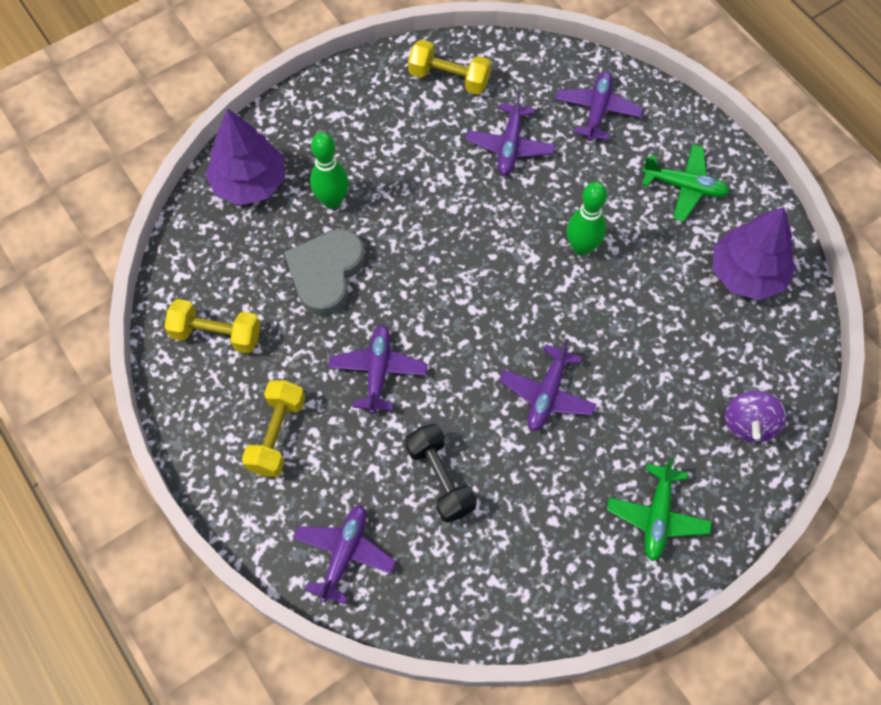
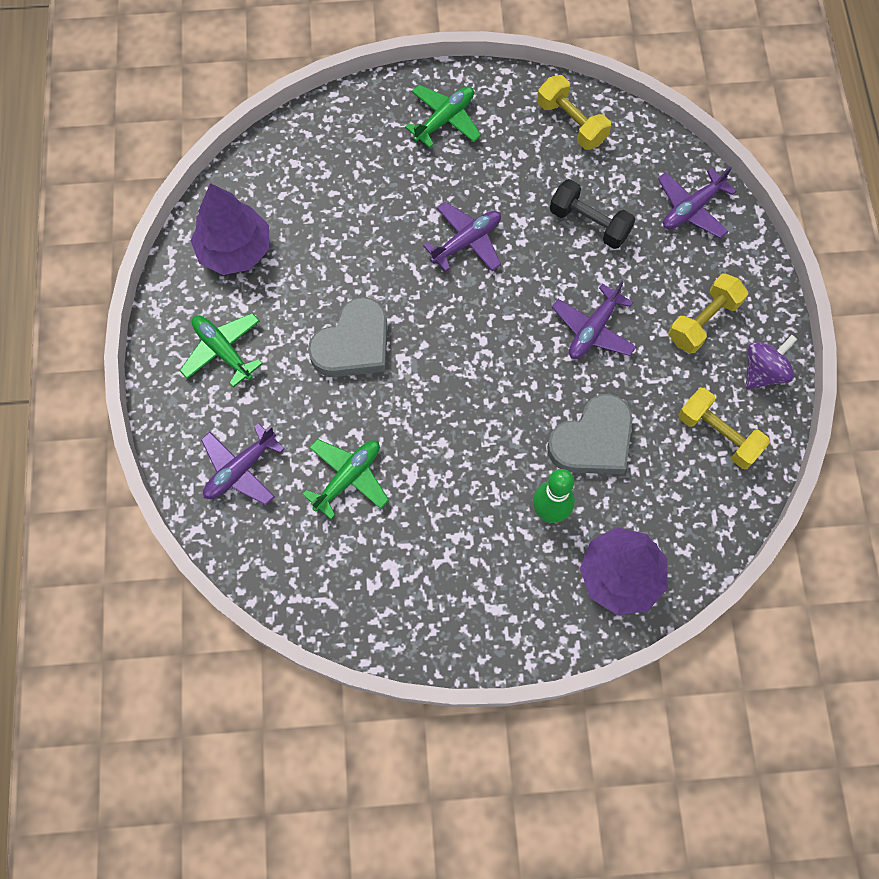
camera: 150 degrees left, 5 degrees up
black dumbbell [405,424,477,523] -> black dumbbell turned 60 degrees counterclockwise [550,179,635,249]
yellow dumbbell [408,39,491,95] -> yellow dumbbell moved to [537,75,611,150]
purple plane [466,91,555,175] -> green plane [302,439,389,519]
green bowling pin [567,182,607,256] -> grey heart [308,297,387,377]
purple spinning top [725,391,787,443] -> purple spinning top moved to [746,335,797,389]

